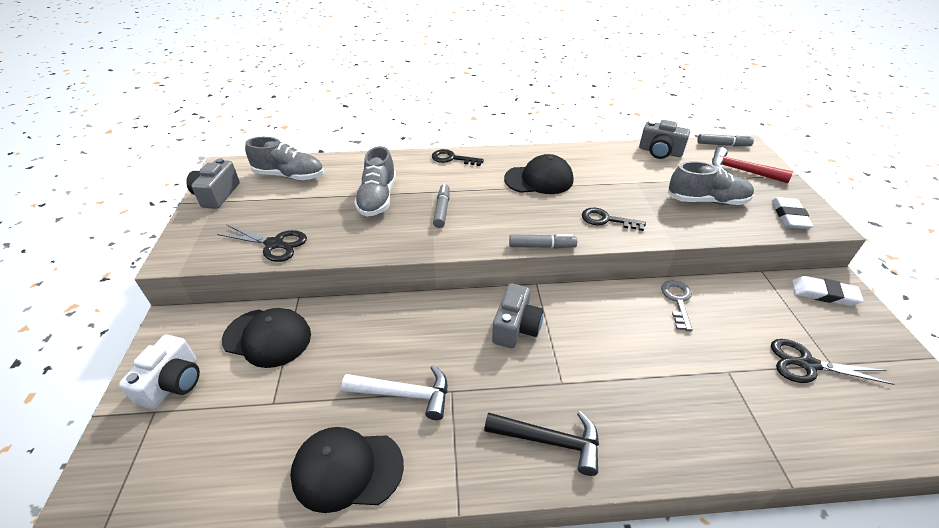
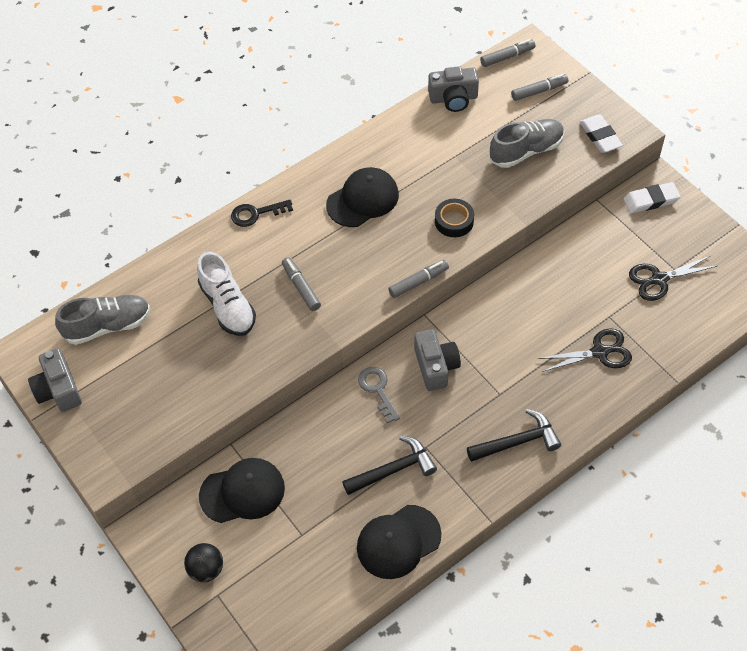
camera: 30 degrees left, 15 degrees up
white camera [119,334,200,409] -> black ball [184,543,223,582]
black scissors [217,225,307,262] -> black scissors moved to [537,328,632,372]
white hammer [342,365,447,420] -> black hammer [342,436,437,495]
grey shoe [354,146,396,217] -> white shoe [197,252,256,336]
black key [582,208,646,231] -> black tape [435,199,474,237]
grey key [661,280,693,331] -> grey key moved to [358,367,400,424]
red hammer [712,147,793,183] -> grey marker [511,74,568,101]

